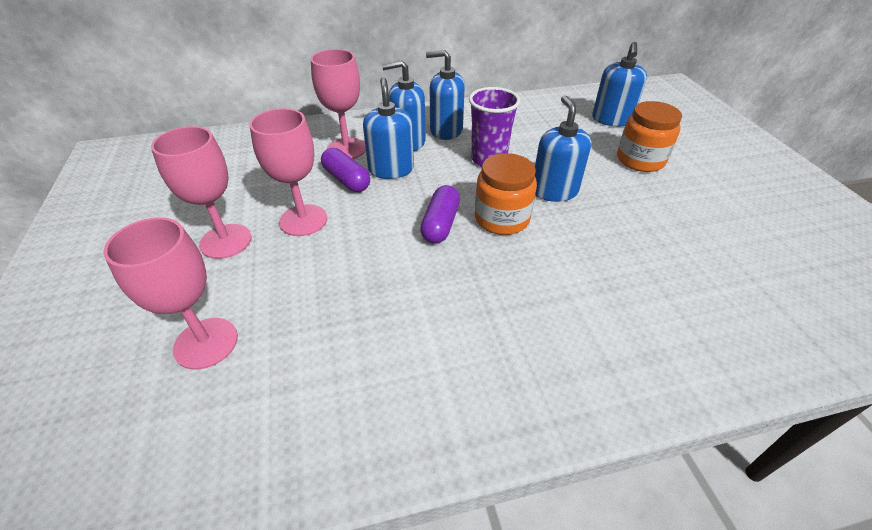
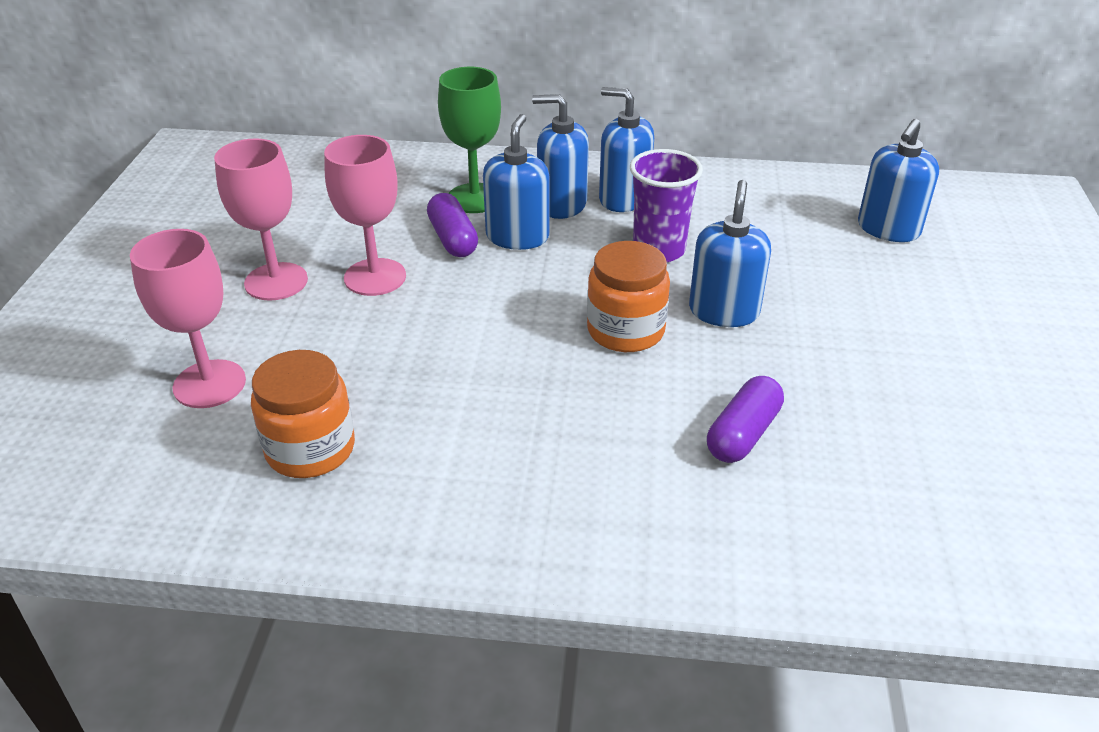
camera: 20 degrees right, 5 degrees down
pink goblet [311,49,366,159] -> green goblet [438,67,501,213]
purple capsule [420,185,460,244] -> purple capsule moved to [707,376,784,463]
orange jar [617,101,682,172] -> orange jar moved to [251,350,355,478]

